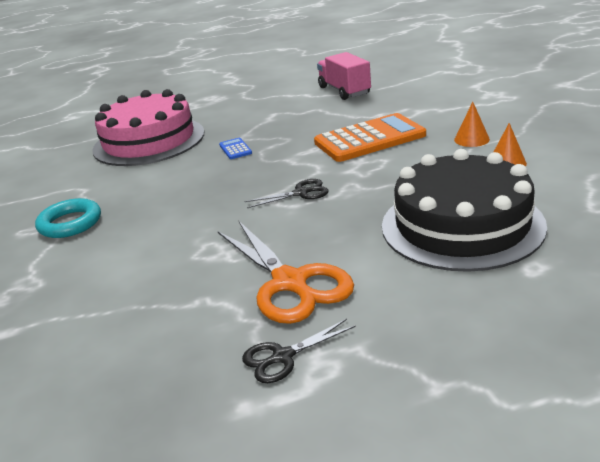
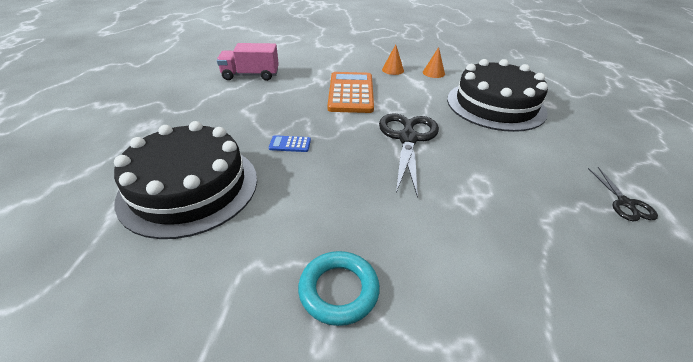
camera: 70 degrees left, 10 degrees up
pink cake [92,89,204,166] -> black cake [114,121,257,239]
orange scissors [217,221,354,324] -> none
black scissors [244,179,329,208] -> black scissors [379,113,439,198], size x1.94

